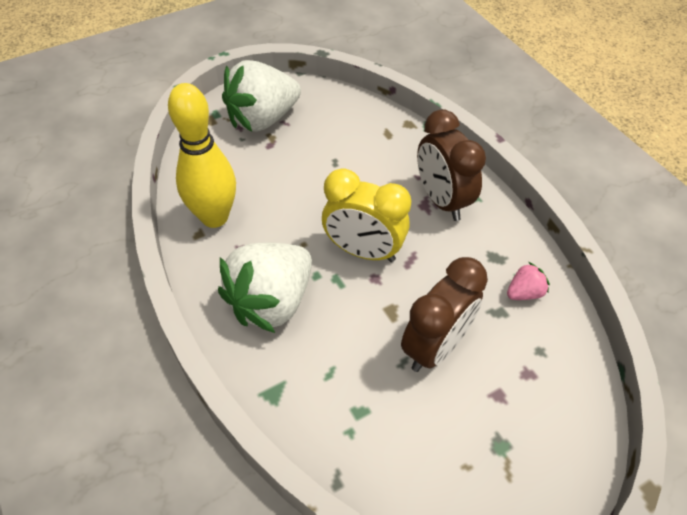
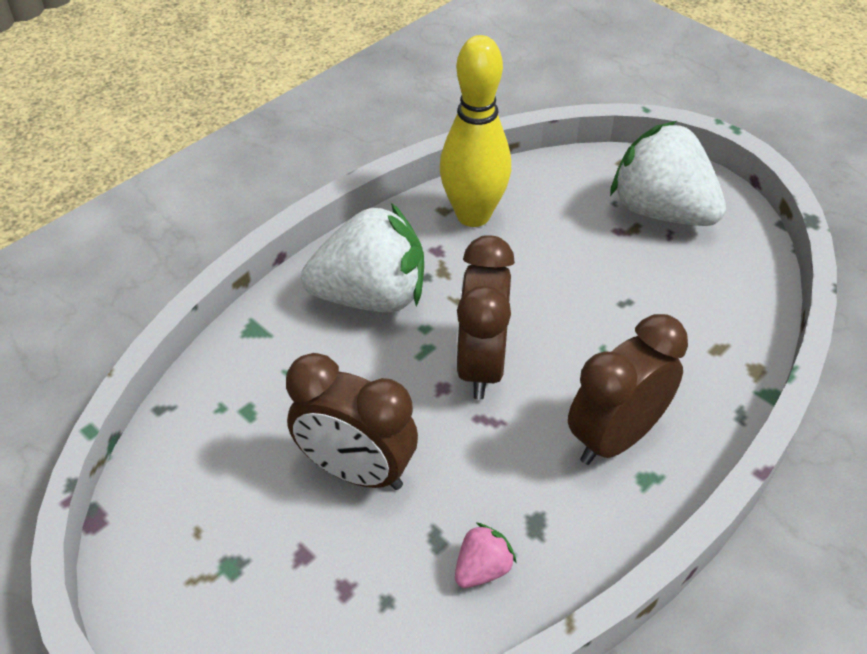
camera: 75 degrees right, 5 degrees down
white strawberry [218,242,312,333] -> white strawberry turned 150 degrees clockwise [301,203,424,312]
yellow clock [322,169,411,262] -> brown clock [456,235,515,400]
pink strawberry [507,262,550,300] -> pink strawberry turned 90 degrees counterclockwise [455,523,516,588]

